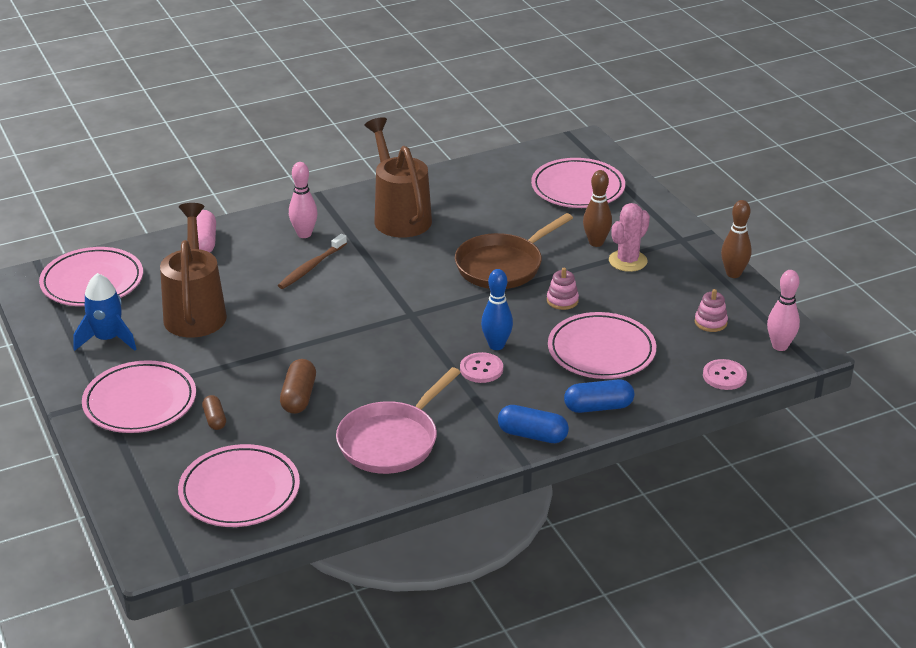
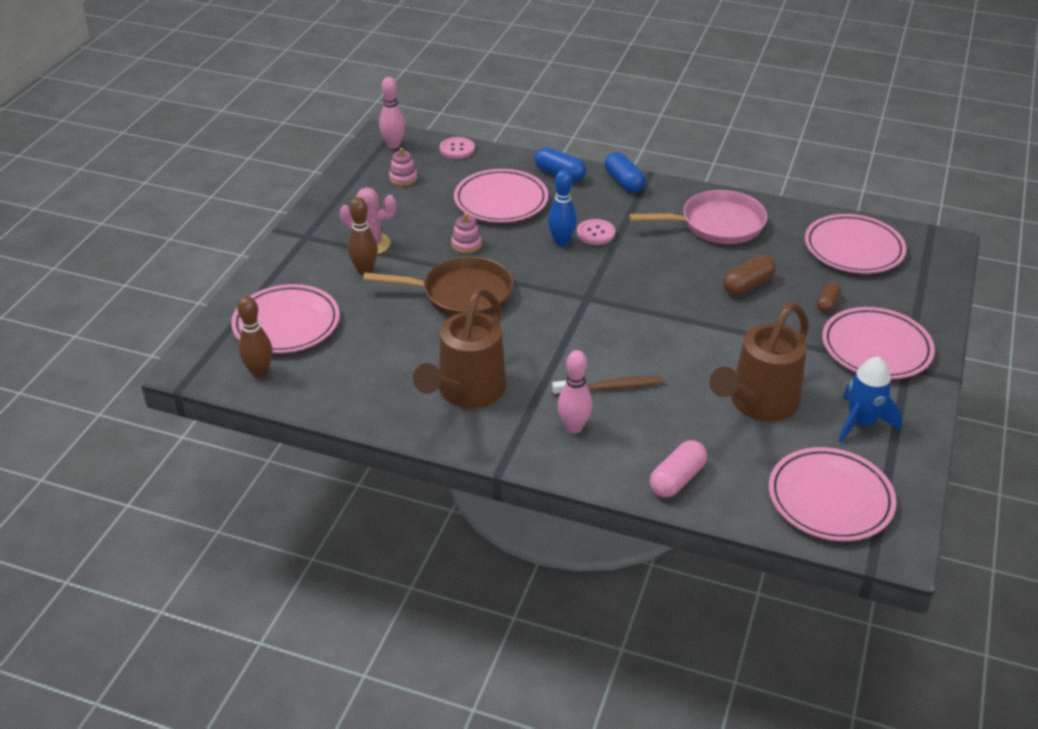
camera: 135 degrees left, 5 degrees up
brown bowling pin [721,200,752,278] -> brown bowling pin moved to [237,296,273,378]

